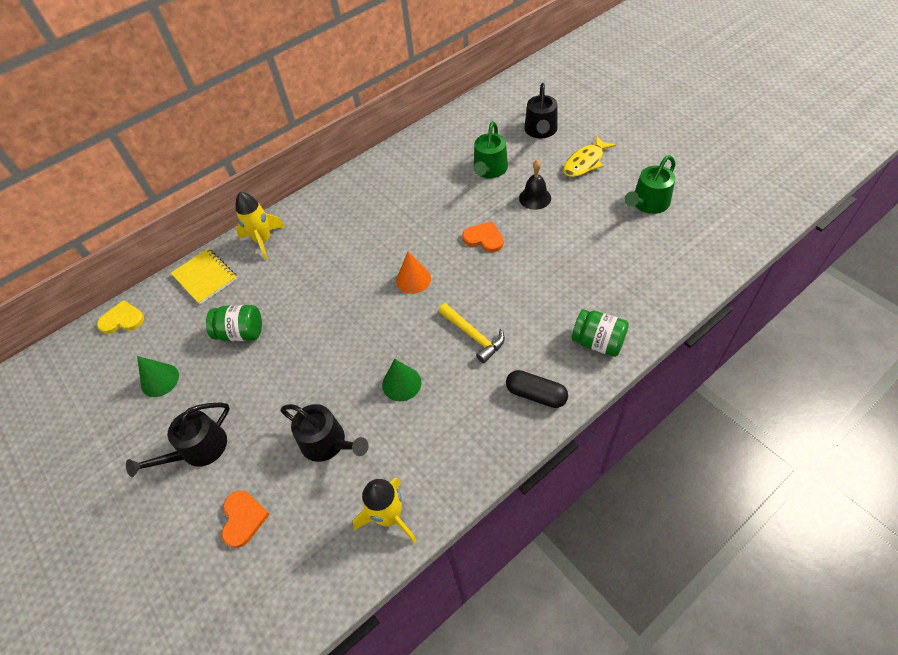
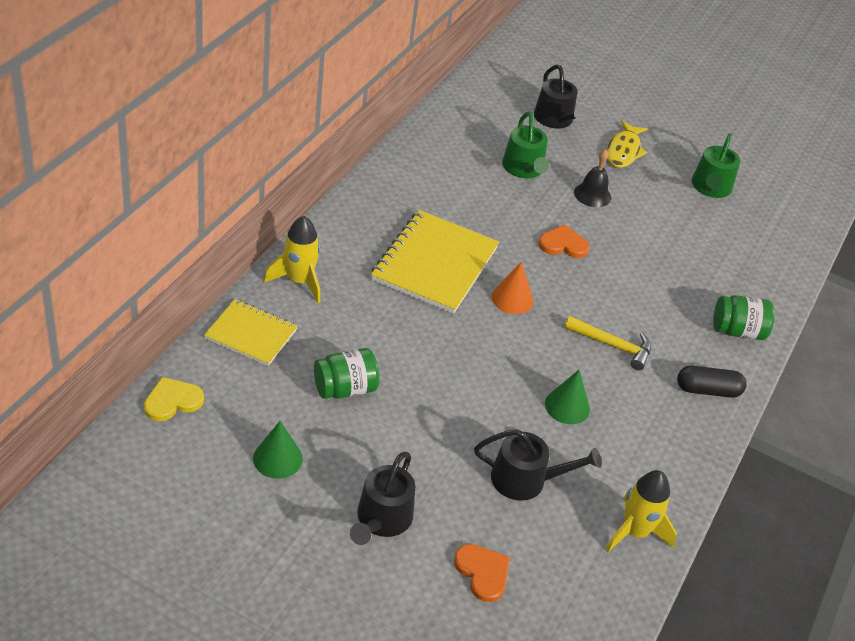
camera: 35 degrees left, 10 degrees down
none -> yellow notebook [371,210,499,314]

